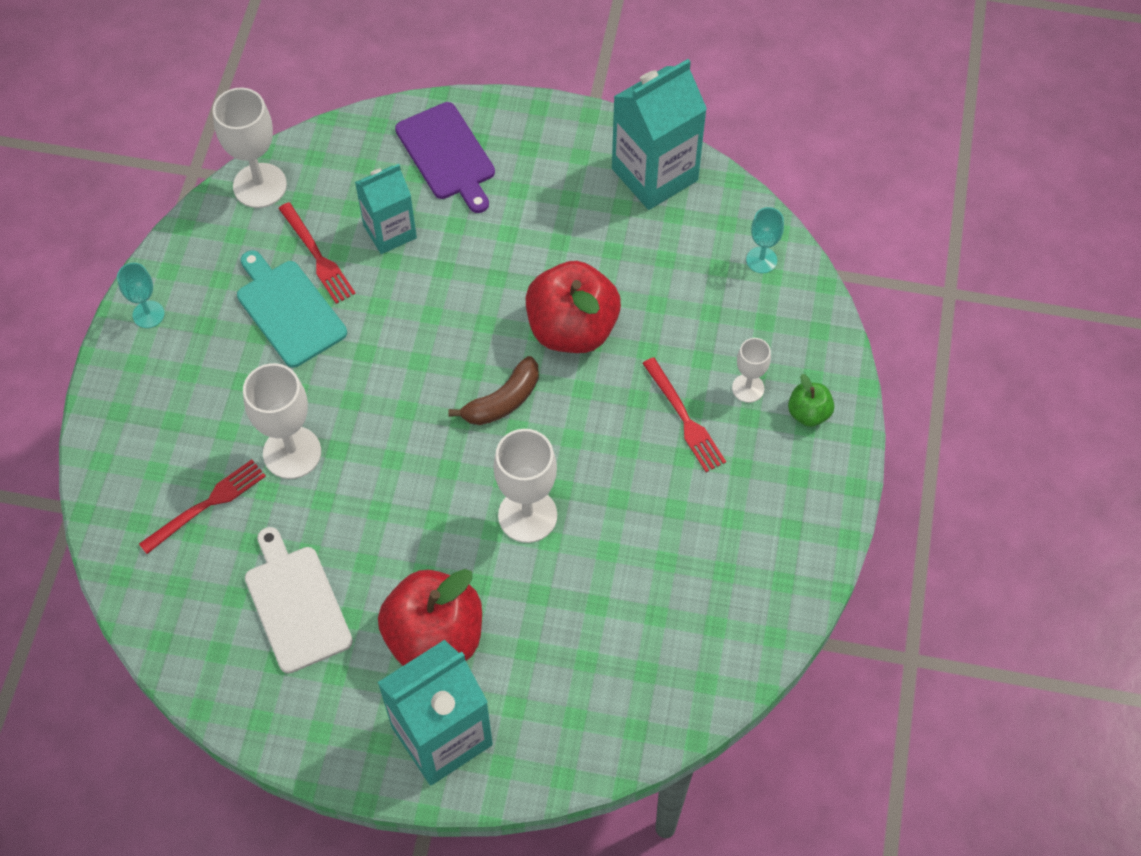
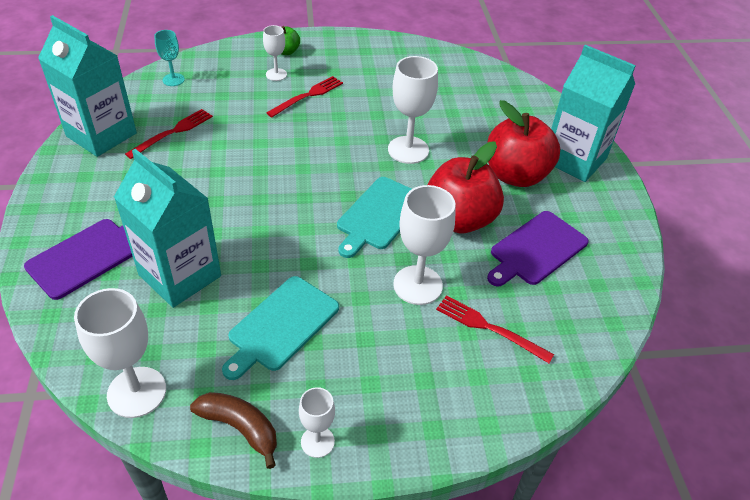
camera: 110 degrees left, 15 degrees down
turquoise goblet [117,263,164,328] -> white goblet [299,387,335,458]
white cutting board [245,527,353,673] -> purple cutting board [487,211,589,286]
red fork [278,202,356,304] -> red fork moved to [125,109,213,159]
turquoise carton [355,164,417,254] -> turquoise carton [114,149,221,308], size x1.58
brown banana [448,356,539,425] -> brown banana moved to [190,392,277,469]
red apple [526,261,621,353] -> red apple moved to [428,142,504,233]
none -> turquoise cutting board [337,177,412,258]

